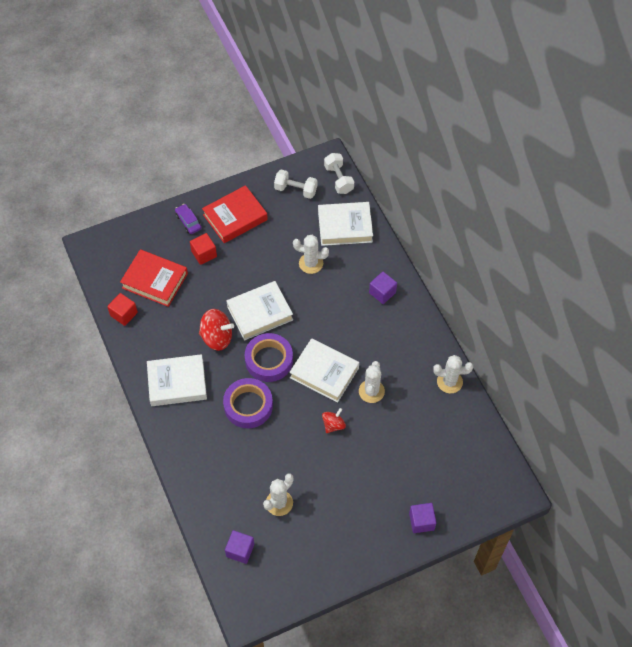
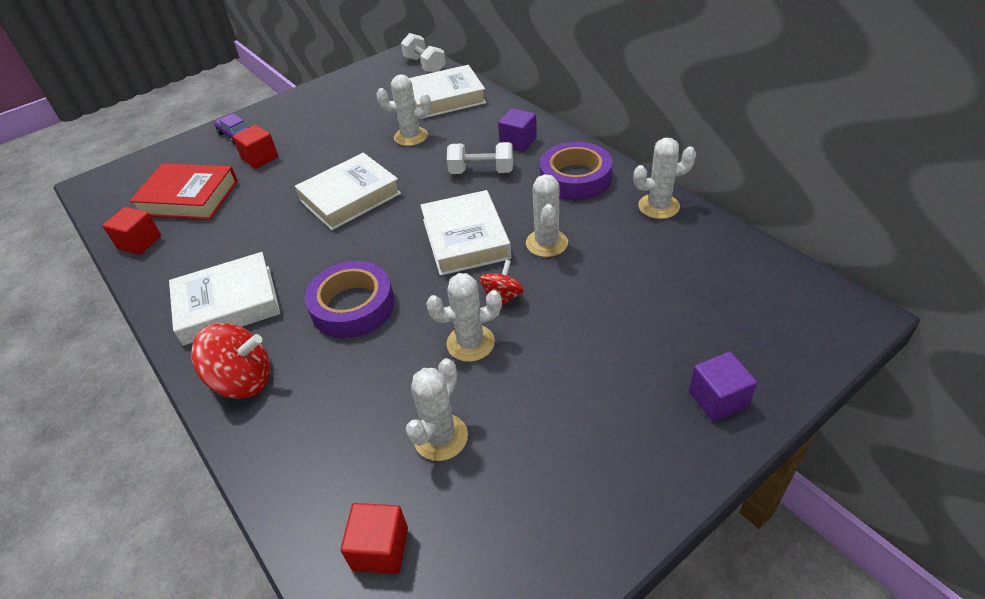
camera: 10 degrees left, 15 degrees down
red spinning top [199,309,234,351] -> red spinning top moved to [191,323,270,399]
red book [202,185,268,243] -> none
purple cube [225,530,254,564] -> red cube [341,503,408,574]
purple tape [245,333,293,382] -> purple tape moved to [540,142,613,200]
white dumbbell [274,169,317,199] -> white dumbbell moved to [447,142,513,174]
white book [289,338,359,403] -> white book turned 60 degrees clockwise [420,190,511,276]
none -> white cactus [426,273,502,362]

